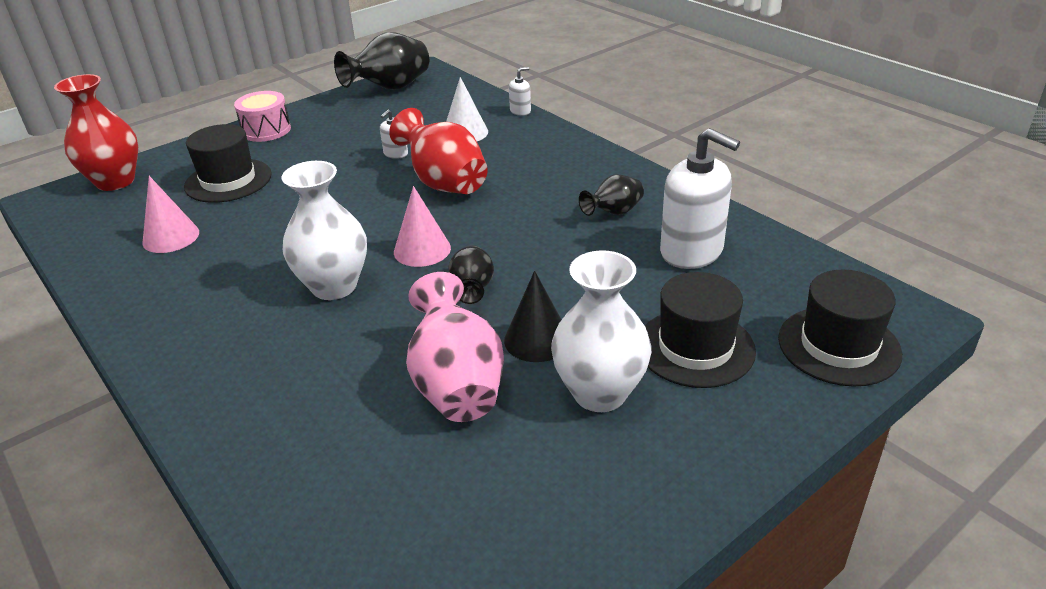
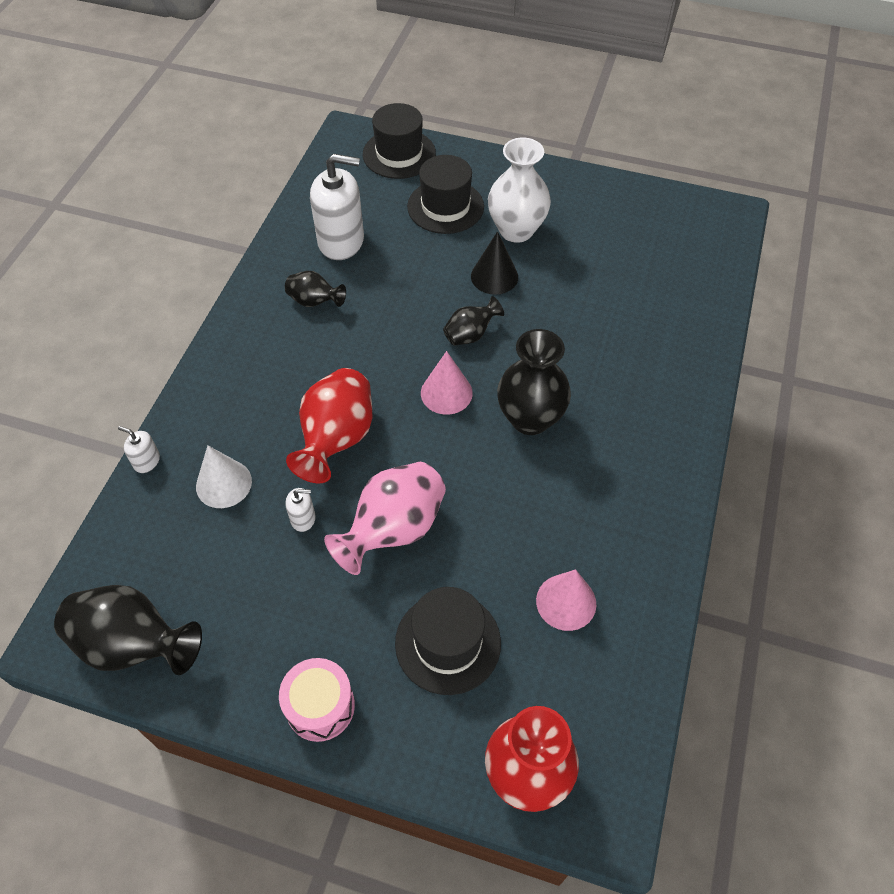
camera: 125 degrees left, 20 degrees up
white vase [281,161,367,300] -> black vase [497,329,571,435]
pink vase [406,272,504,422] -> pink vase moved to [324,462,446,575]
white soap dispenser [660,128,740,269] -> white soap dispenser turned 90 degrees clockwise [310,154,364,260]

